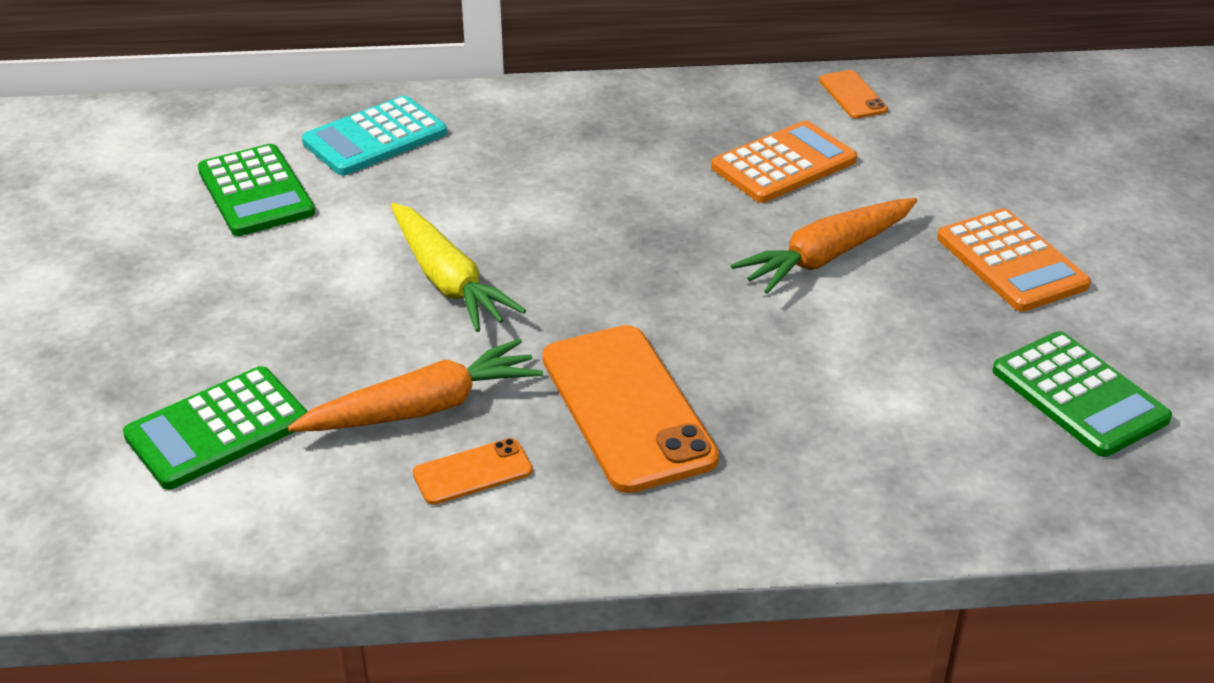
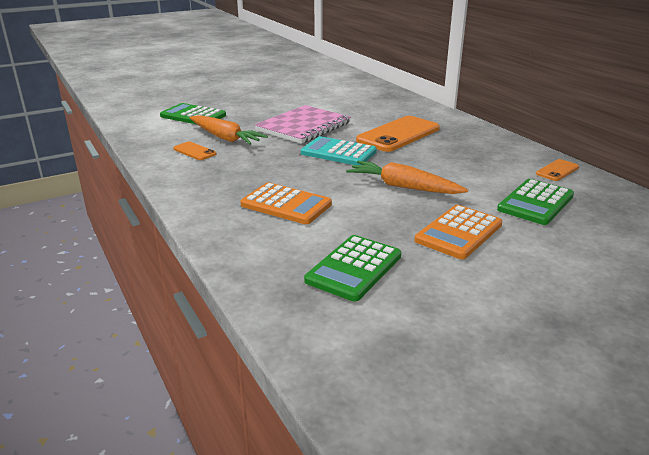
camera: 65 degrees right, 10 degrees down
green calculator [198,144,315,236] -> green calculator moved to [497,179,574,225]
turquoise calculator [302,96,447,175] -> turquoise calculator moved to [301,136,377,165]
yellow carrot [391,203,526,332] -> pink notebook [254,105,351,144]
orange phone [542,325,719,493] -> orange phone moved to [356,116,440,152]
orange calculator [711,121,857,203] -> orange calculator moved to [240,182,332,224]

